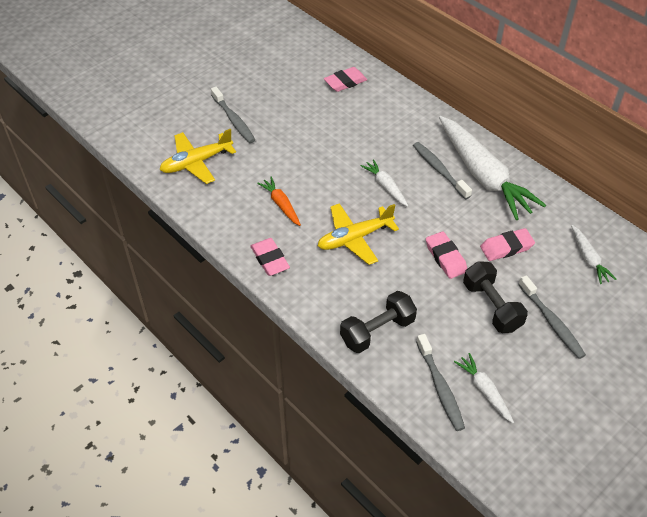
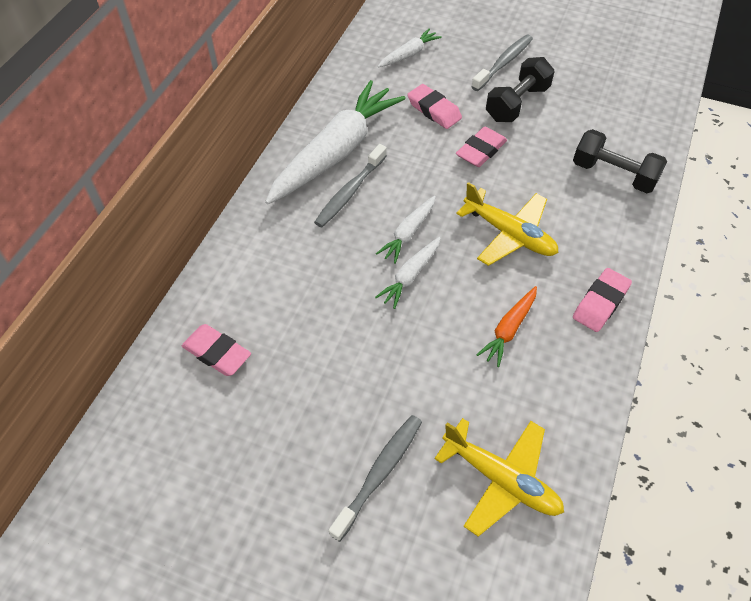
camera: 115 degrees left, 5 degrees up
grey toothbrush [416,334,465,431] -> none
white carrot [454,353,514,423] -> white carrot moved to [375,237,441,309]

